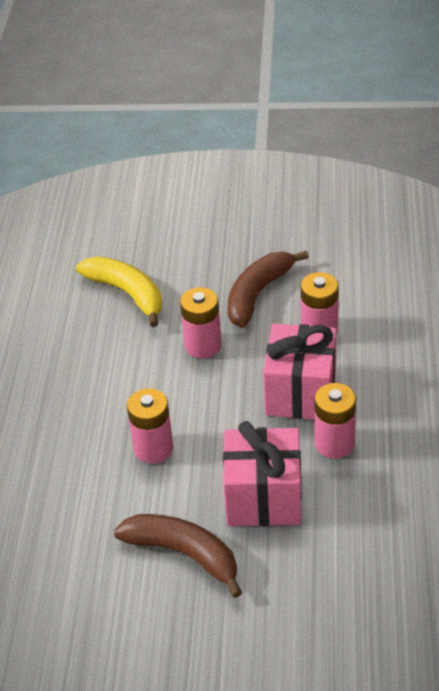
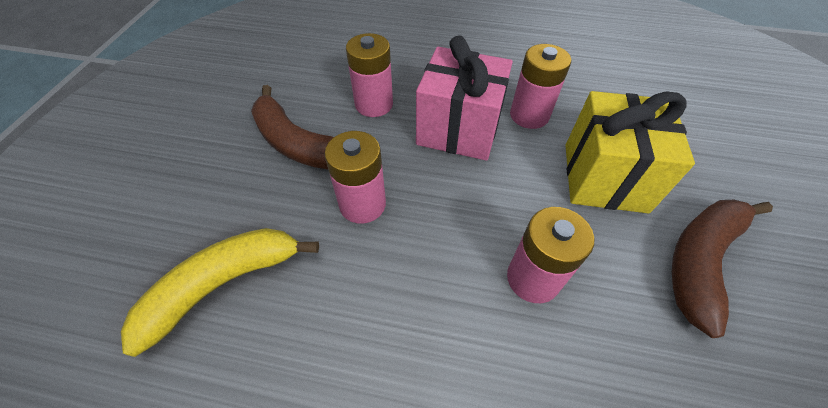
camera: 85 degrees left, 10 degrees up
pink gift [223,421,301,526] -> yellow gift [566,91,695,214]

